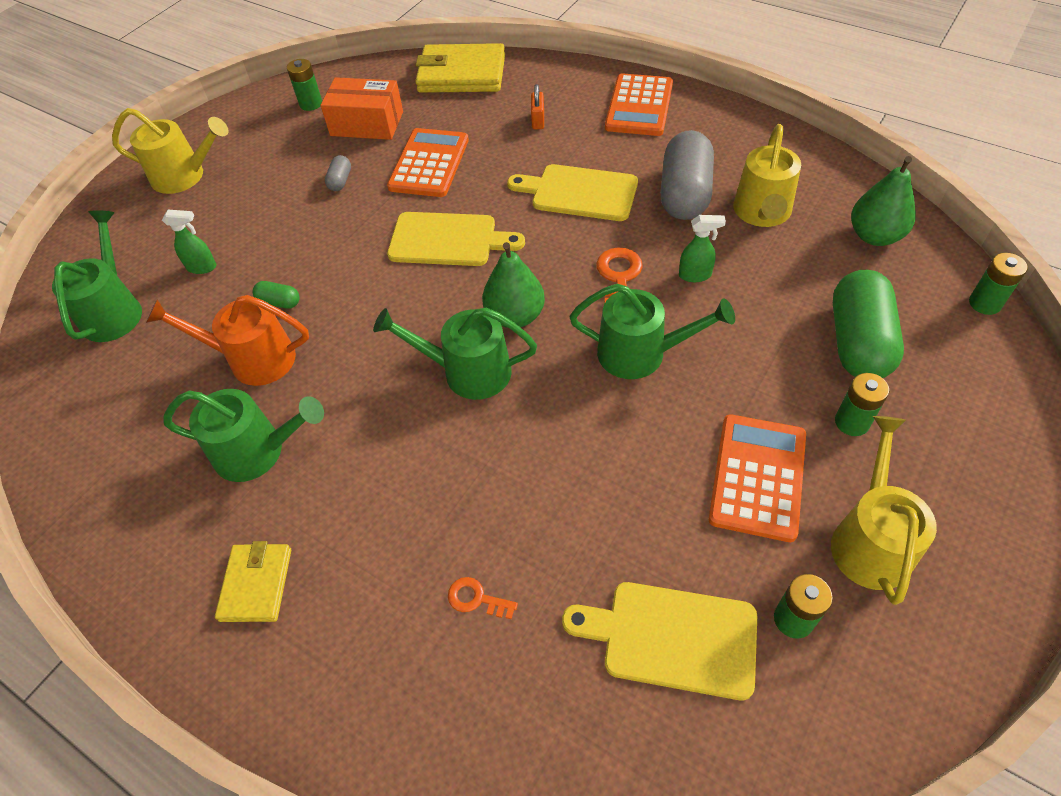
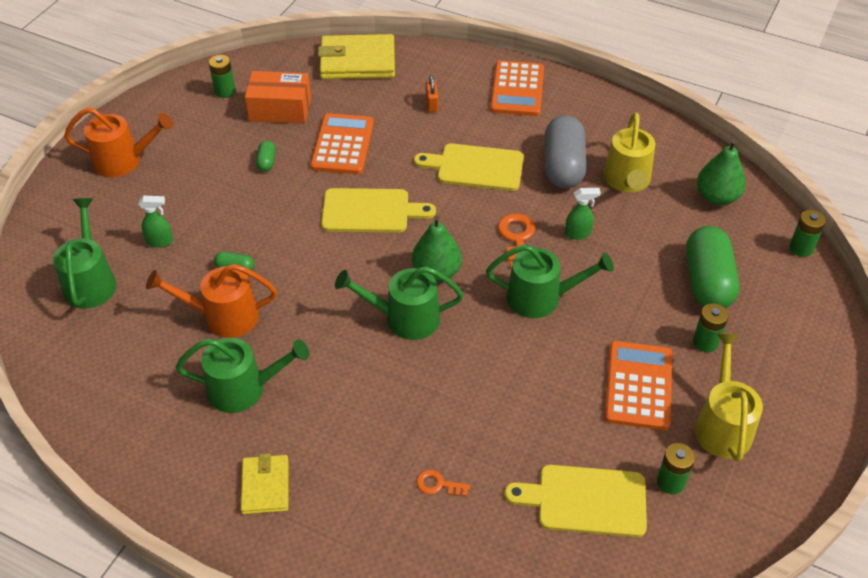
camera: 10 degrees left, 5 degrees down
yellow watering can [112,108,229,194] -> orange watering can [64,107,173,178]
grey capsule [325,155,351,191] -> green capsule [256,140,276,172]

